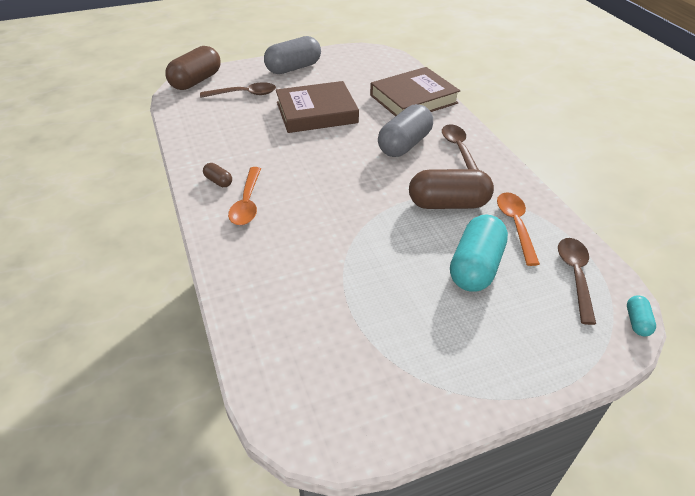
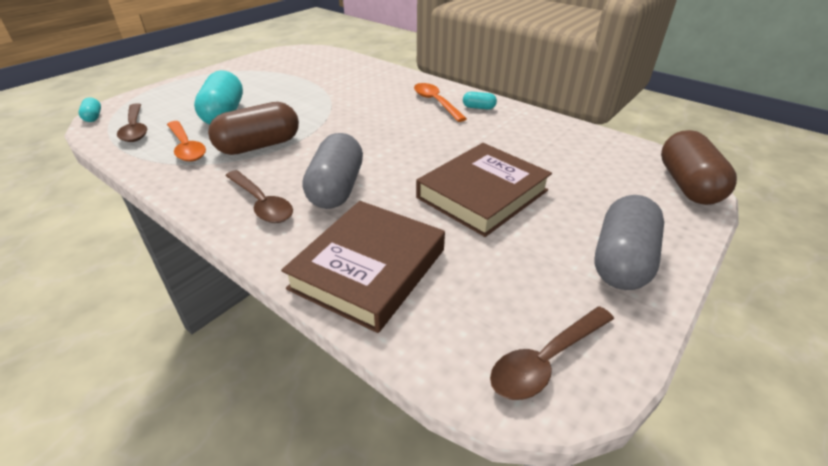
camera: 150 degrees right, 5 degrees down
brown spoon [200,83,276,98] -> brown spoon moved to [490,306,614,400]
brown capsule [203,163,232,187] -> turquoise capsule [463,92,497,109]

